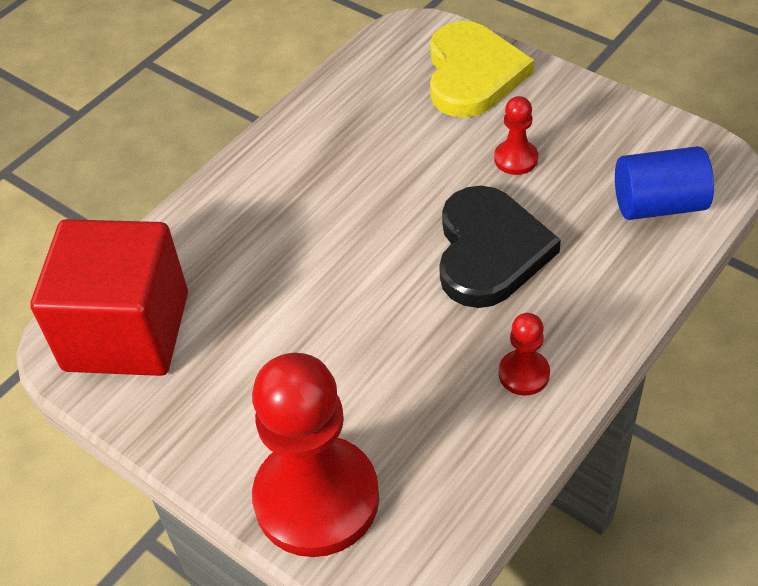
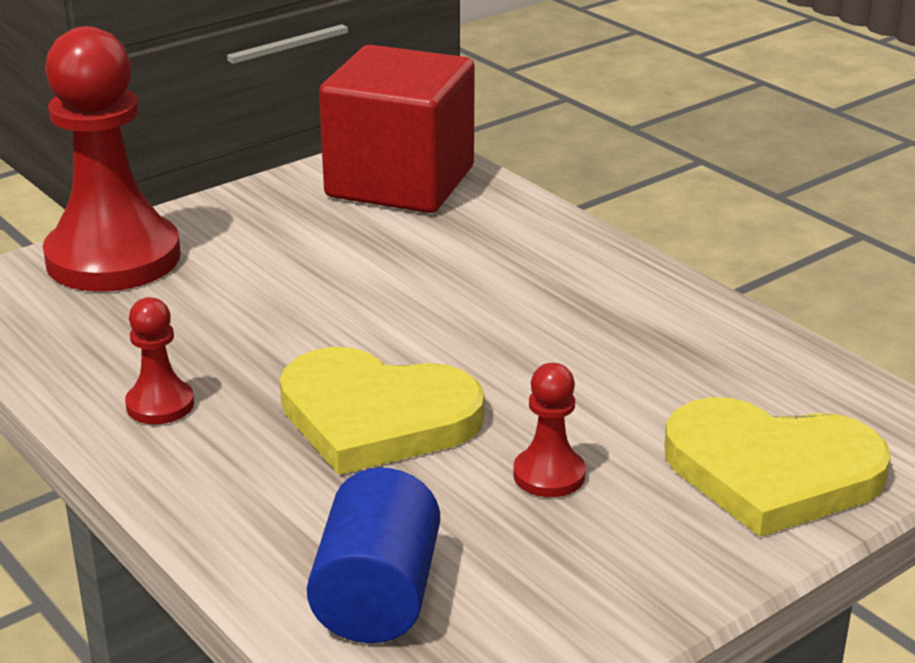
camera: 100 degrees right, 20 degrees down
black heart [439,186,561,308] -> yellow heart [280,347,484,475]

